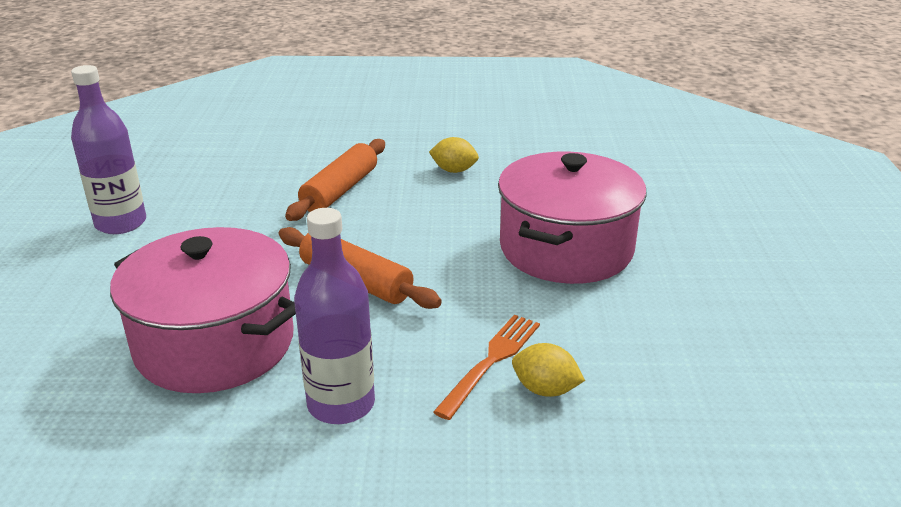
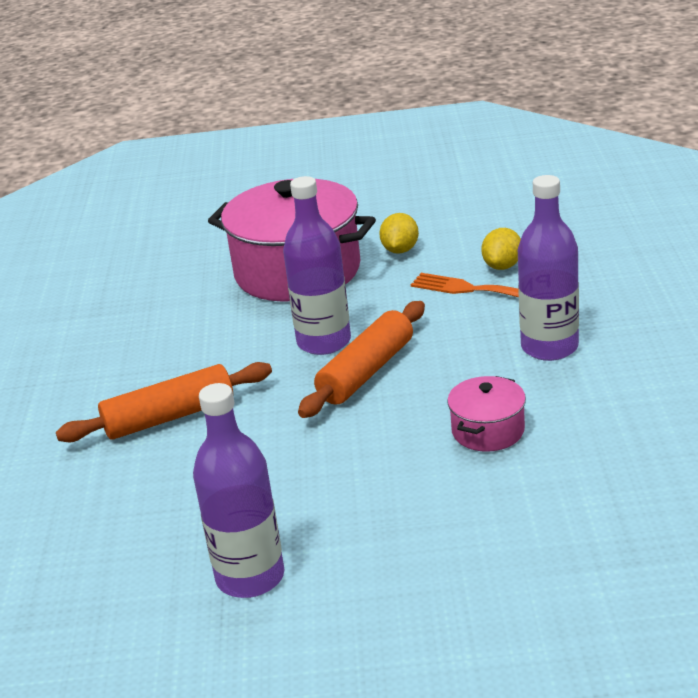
camera: 90 degrees left, 0 degrees up
pink pot [110,227,296,393] -> pink pot [447,376,526,452], size x0.46
orange rolling pin [285,139,385,221] -> orange rolling pin turned 45 degrees counterclockwise [56,362,272,442]
yellow lemon [429,137,479,173] -> yellow lemon moved to [379,213,419,254]
none -> purple bottle [283,176,351,355]

